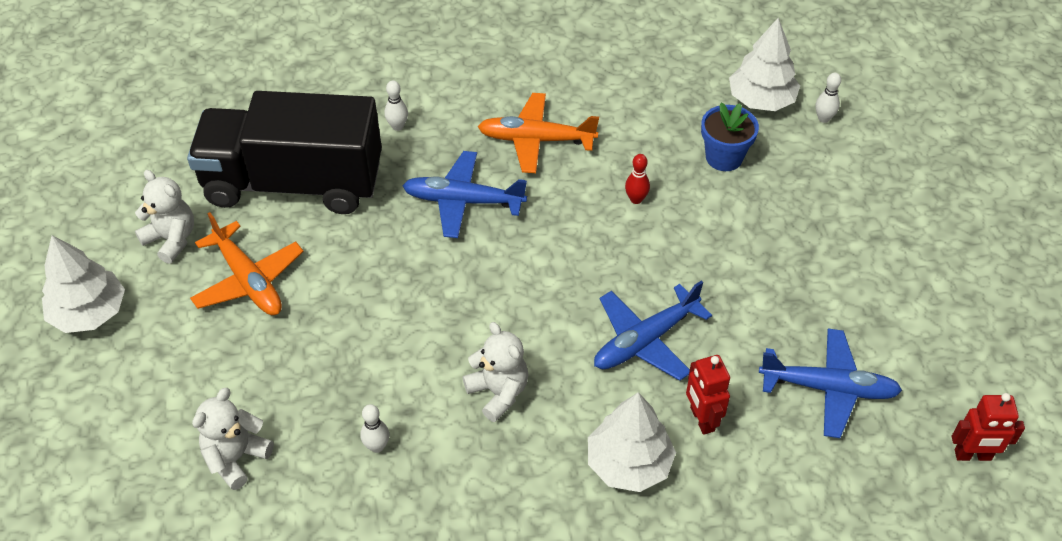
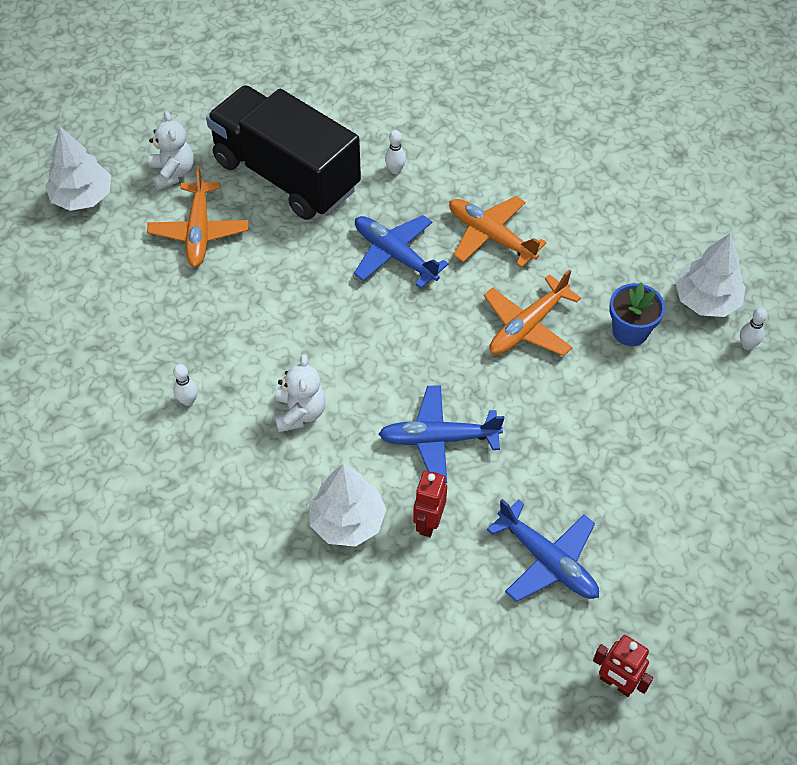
camera: 35 degrees right, 5 degrees up
white teddy bear [192,388,274,490] -> none
red bowling pin [625,154,650,204] -> orange plane [484,269,581,356]

